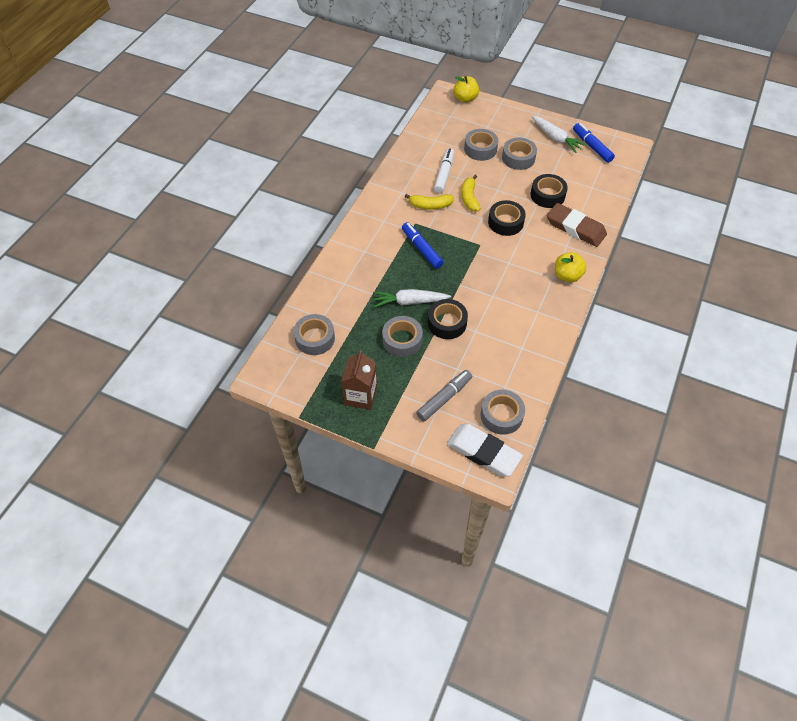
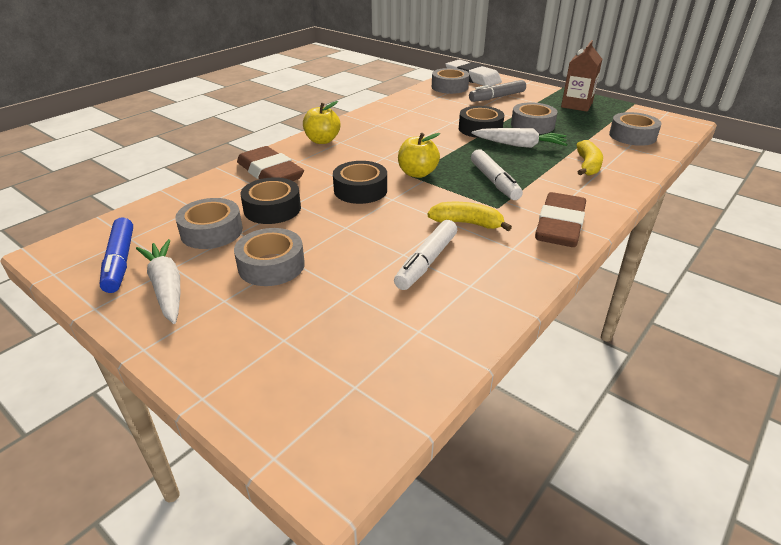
camera: 165 degrees left, 20 degrees down
blue marker [402,222,444,269] -> white marker [471,149,523,200]
yellow apple [453,76,479,103] -> yellow apple moved to [398,133,440,178]
yellow banana [462,175,480,212] -> yellow banana moved to [576,140,603,175]
grey tape [464,129,498,161] -> grey tape moved to [175,198,243,249]
none -> brown eraser [535,192,586,247]

